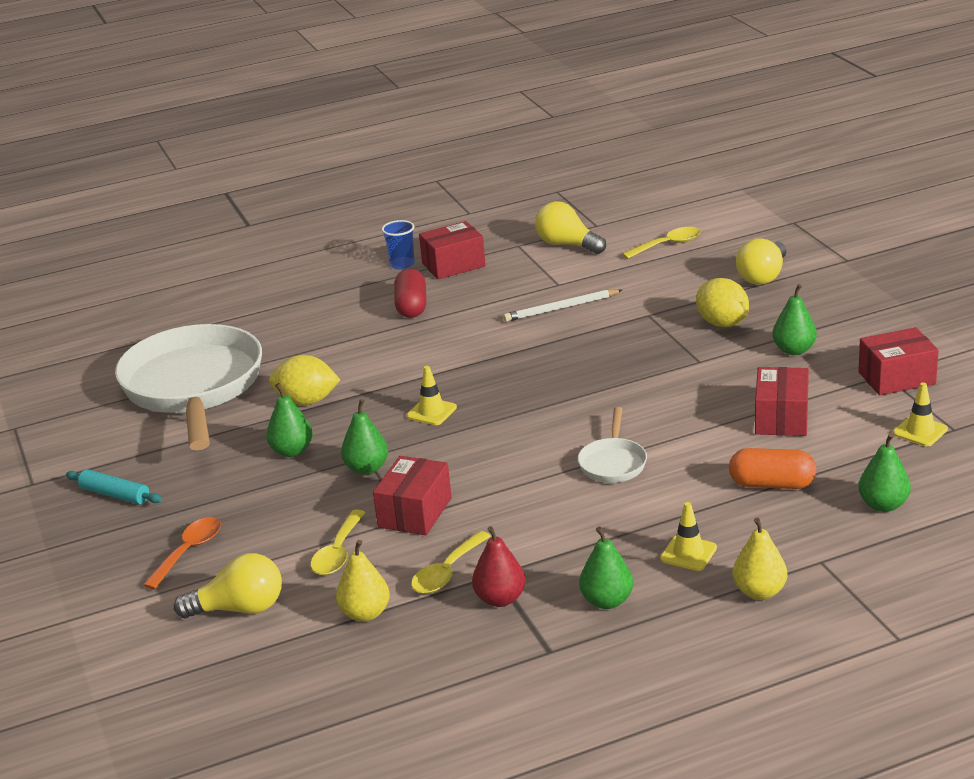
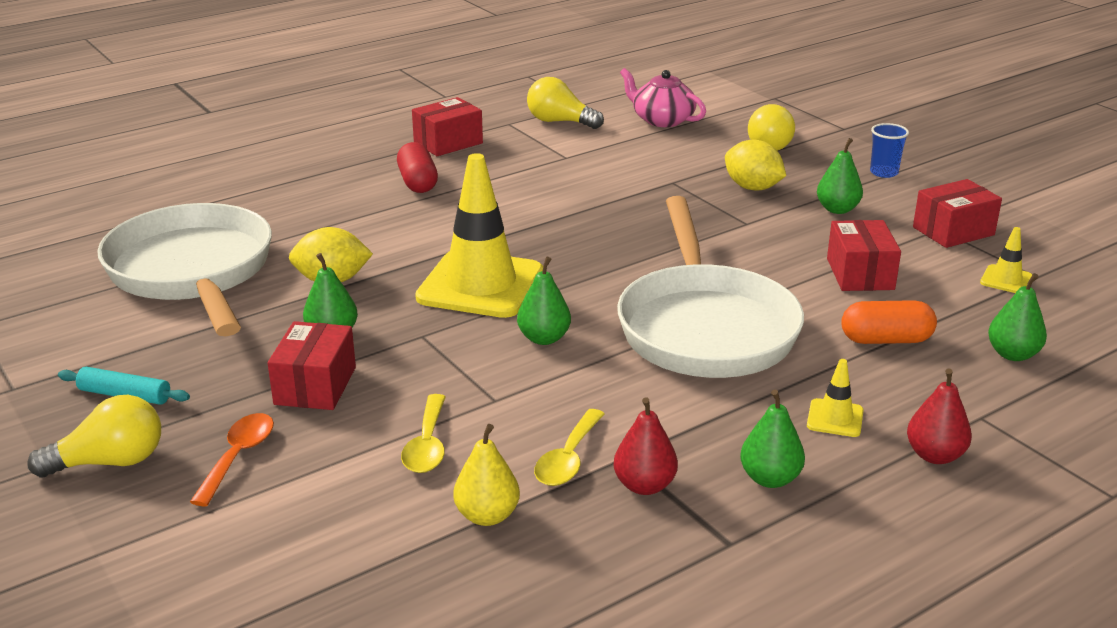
camera: 15 degrees left, 0 degrees up
yellow light bulb [174,553,282,618] -> yellow light bulb moved to [27,395,161,477]
green pear [341,399,388,475] -> green pear moved to [517,257,571,345]
red box [373,456,452,535] -> red box moved to [268,321,356,410]
blue cup [382,220,415,269] -> blue cup moved to [870,123,909,178]
yellow traffic cone [407,366,457,425] -> yellow traffic cone [415,153,543,318], size x2.39
white pencil [503,289,622,322] -> none
white pan [578,407,647,483] -> white pan [617,196,804,378], size x2.38
yellow spoon [622,227,701,259] -> pink teapot [620,68,706,127]
yellow pear [733,518,787,600] -> red pear [907,368,972,464]

